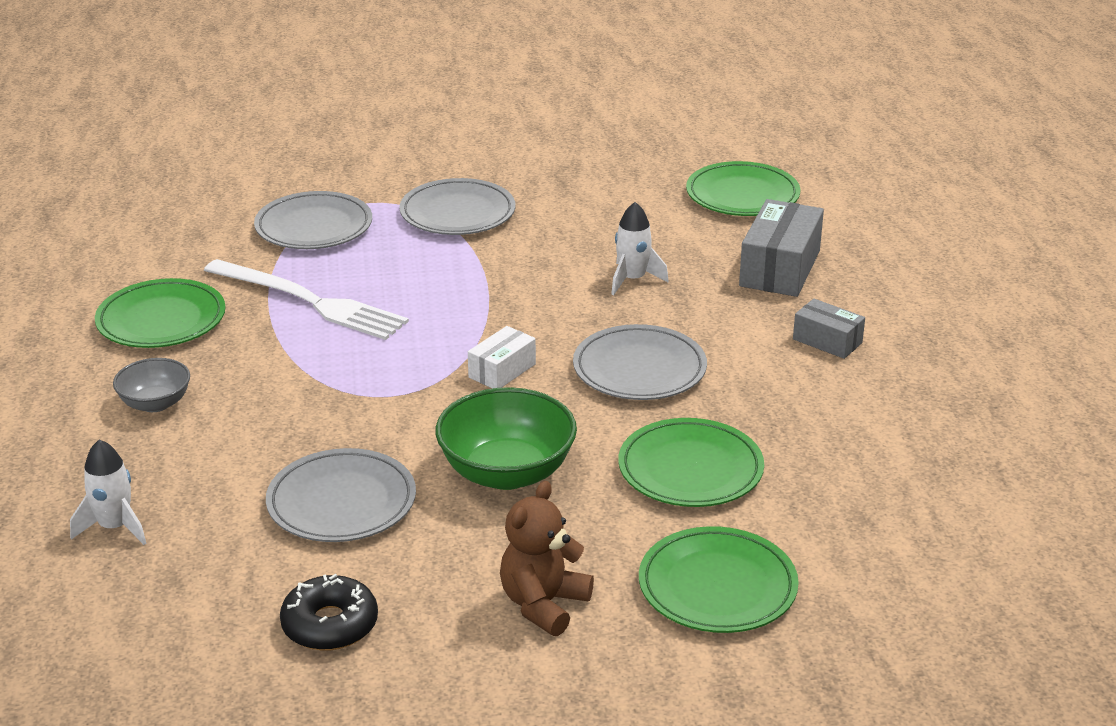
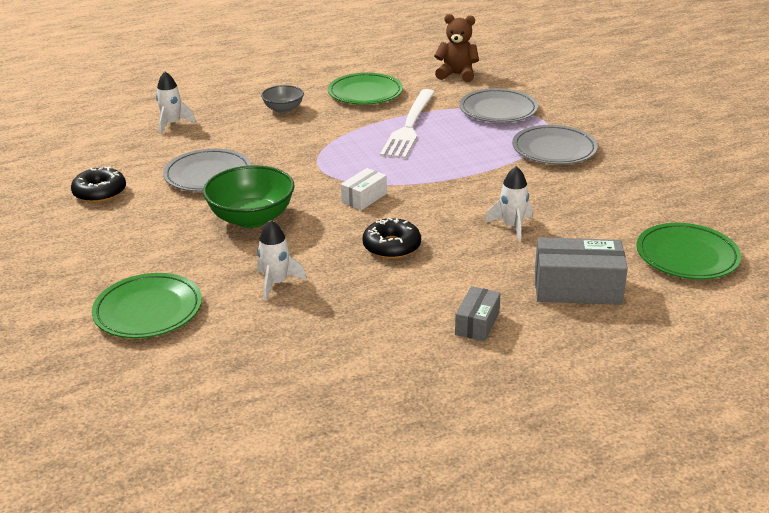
camera: 75 degrees right, 0 degrees up
white box [468,326,536,389] -> white box turned 75 degrees counterclockwise [341,168,387,210]
brown teddy bear [500,481,594,636] -> brown teddy bear moved to [434,14,479,82]
grey plate [573,324,707,400] -> black donut [363,218,421,259]
green plate [618,418,764,507] -> white rocket [257,220,306,301]

